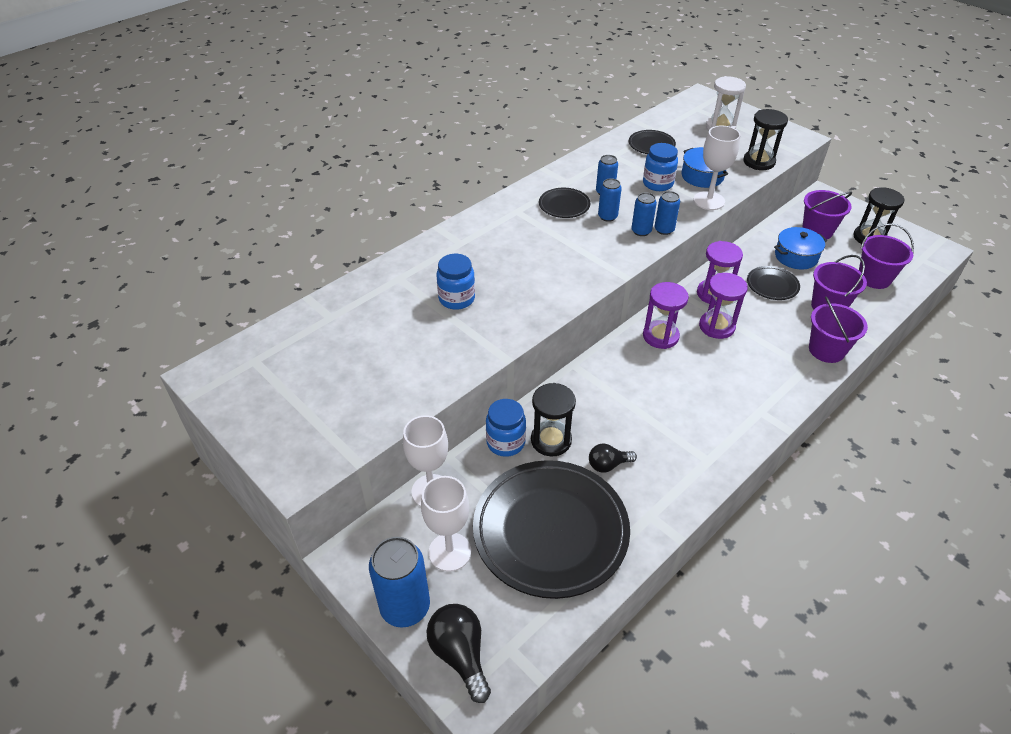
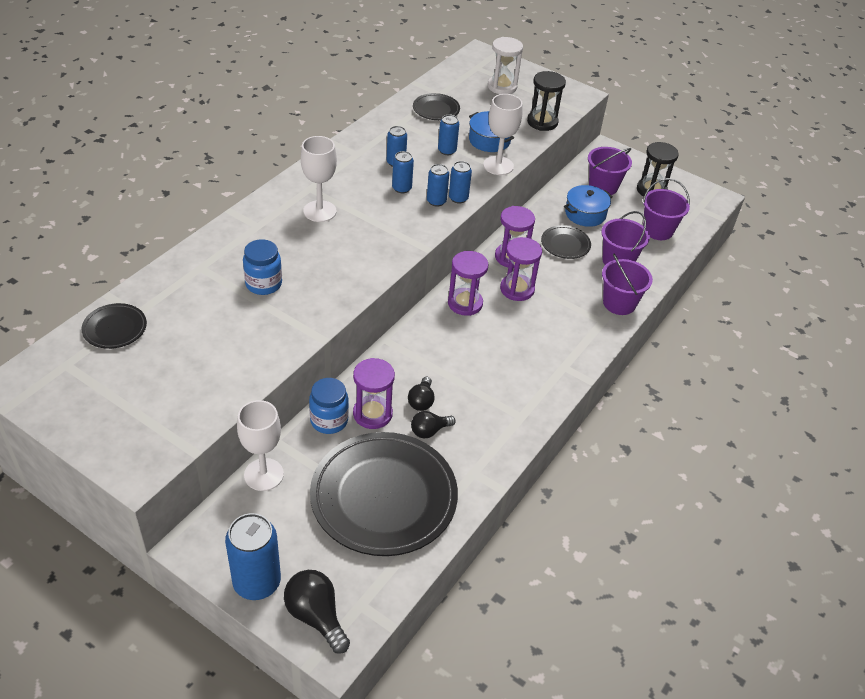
camera: 15 degrees left, 0 degrees up
white goblet [421,476,471,572] -> white goblet moved to [301,136,337,222]
black hourglass [531,383,576,456] -> purple hourglass [353,358,395,429]
black plate [539,188,590,218] -> black plate moved to [81,303,147,349]
blue jar [643,143,678,191] -> blue can [438,114,459,155]
none -> black light bulb [408,377,435,411]

